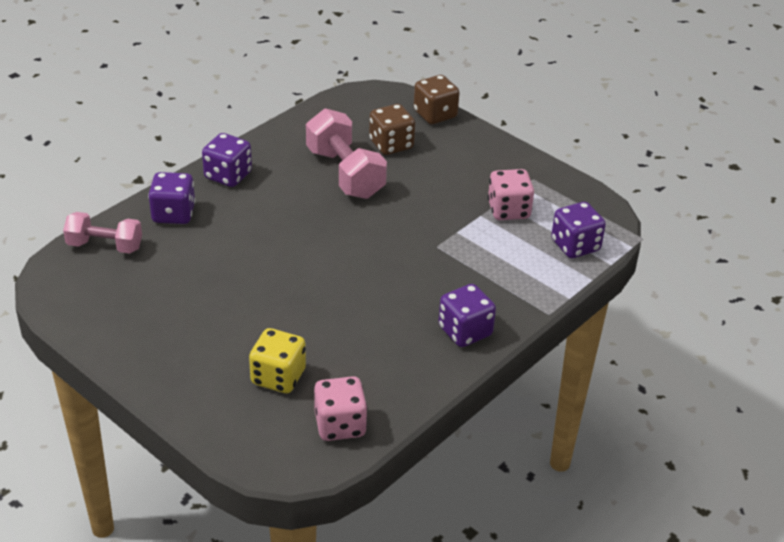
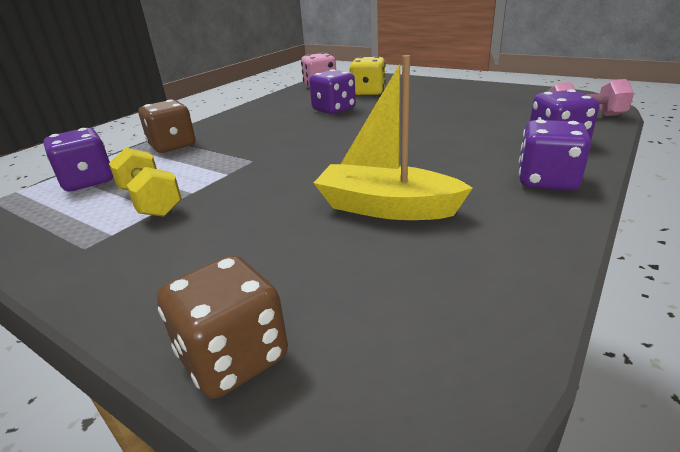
camera: 175 degrees right, 10 degrees down
pink dumbbell [306,108,387,199] -> yellow boat [314,55,473,220]
brown dice [369,104,415,155] -> brown dice moved to [139,99,195,153]
purple dice [438,284,496,347] -> purple dice moved to [309,69,356,114]
pink dice [488,169,534,220] -> yellow dumbbell [109,148,182,217]

